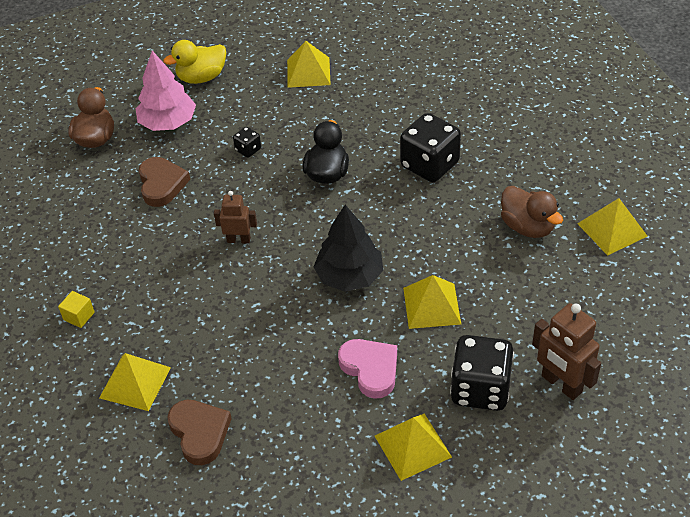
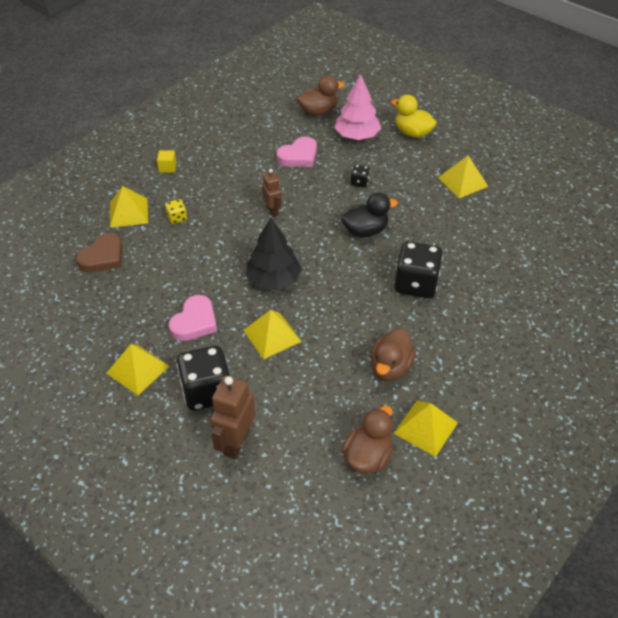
camera: 60 degrees right, 0 degrees up
brown heart [139,157,190,207] -> pink heart [277,137,317,167]
none -> yellow dice [165,199,187,224]
none -> brown duck [342,406,393,474]

